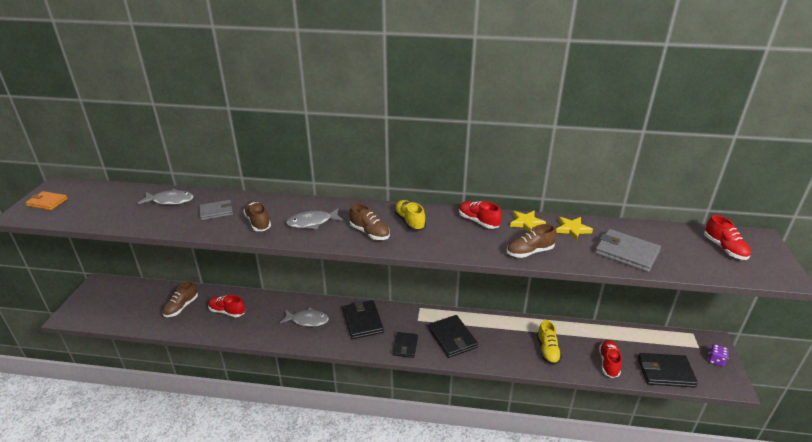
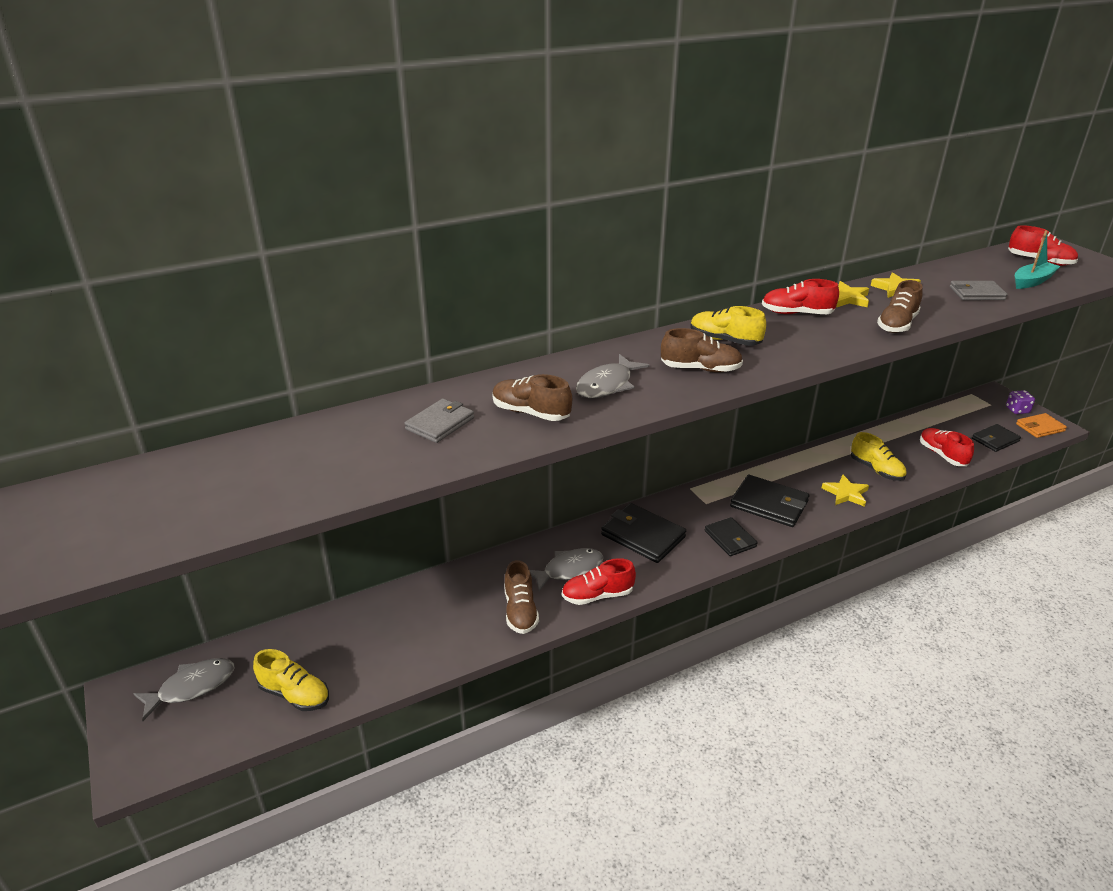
camera: 35 degrees left, 0 degrees up
orange wallet [25,191,68,210] -> orange wallet moved to [1016,413,1067,438]
grey fish [138,189,194,205] -> grey fish moved to [133,658,234,721]
brown shoe [162,281,198,317] -> brown shoe moved to [504,560,539,634]
red shoe [208,295,245,317] -> red shoe moved to [562,558,636,605]
grey wallet [595,229,661,272] -> grey wallet [950,281,1008,300], size x0.64
black wallet [638,353,698,387] -> black wallet [972,424,1021,452], size x0.64
none -> yellow shoe [253,649,329,711]
none -> yellow star [822,474,869,507]
none -> turquoise boat [1015,231,1061,289]

